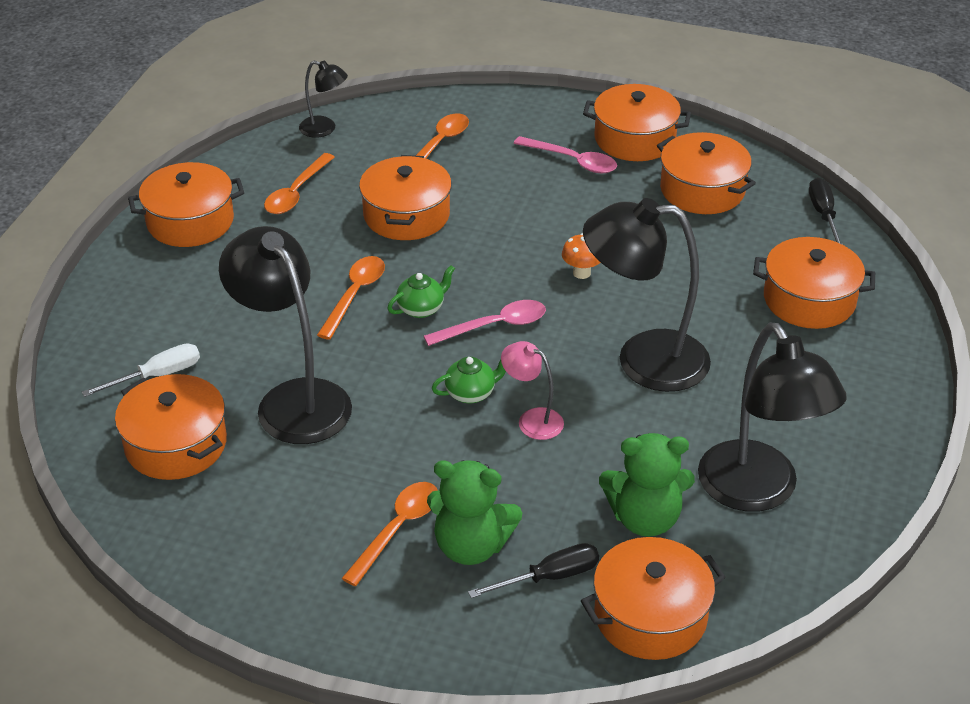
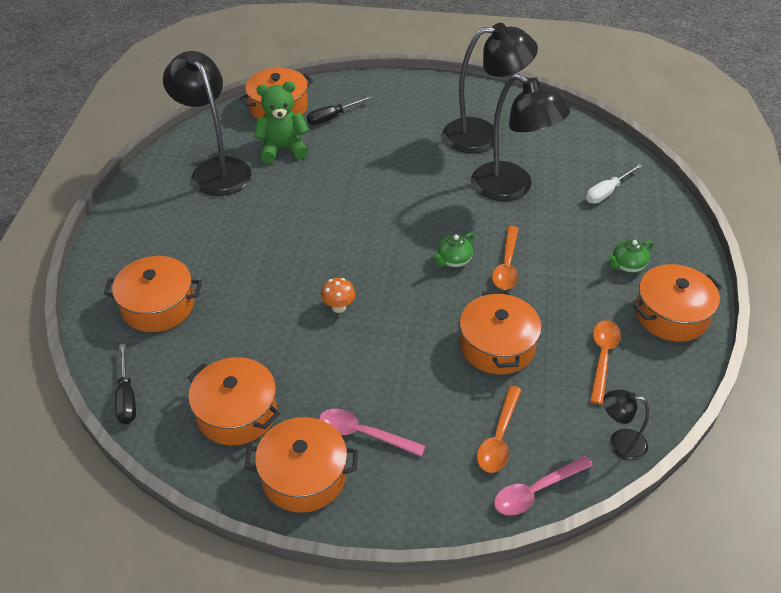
camera: 170 degrees right, 5 degrees up
orange pot [115,374,227,480] -> none
orange spoon [341,482,438,586] -> none
pink spoon [424,300,546,346] -> pink spoon moved to [494,455,593,516]
green teddy bear [427,460,522,565] -> none
green teapot [432,357,506,404] -> green teapot moved to [608,239,653,273]
pink lamp [501,341,564,440] -> none
black lamp [583,198,711,392] -> black lamp moved to [442,23,538,153]

